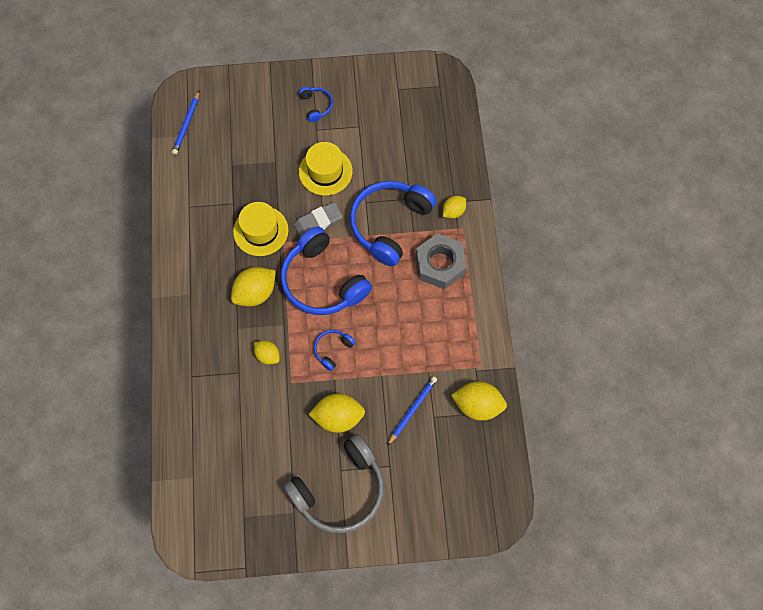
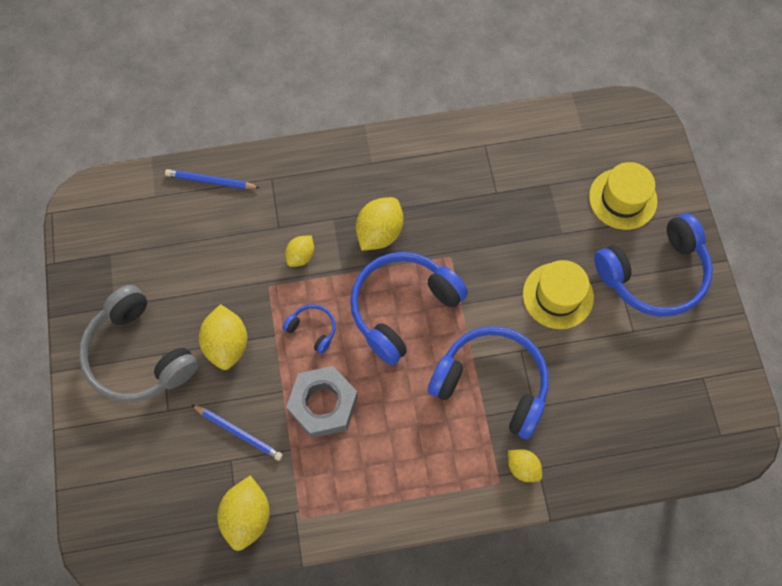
camera: 85 degrees right, 0 degrees up
blue pencil [172,91,199,155] -> blue pencil moved to [165,169,260,189]
yellow lemon [231,267,276,307] -> yellow lemon turned 75 degrees clockwise [356,197,403,251]
yellow hat [233,202,289,256] -> yellow hat moved to [589,162,658,230]
grey eraser [294,202,343,238] -> none
blue headphones [299,87,333,122] -> blue headphones [594,213,713,317], size x2.23
grey nut [416,233,467,289] -> grey nut moved to [286,366,358,438]

